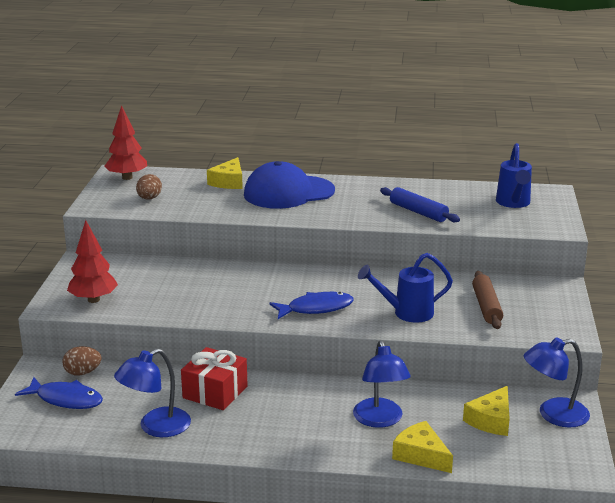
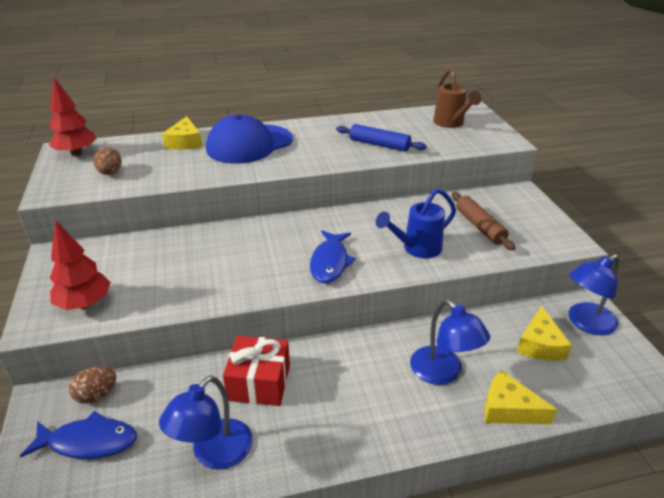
camera: 20 degrees left, 10 degrees up
blue fish [270,292,354,319] -> blue fish turned 135 degrees clockwise [310,230,356,283]
blue watering can [496,143,532,208] -> brown watering can [433,68,482,128]

